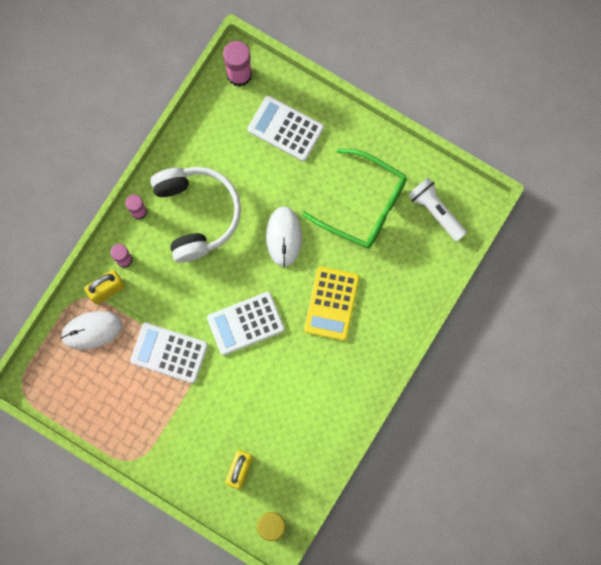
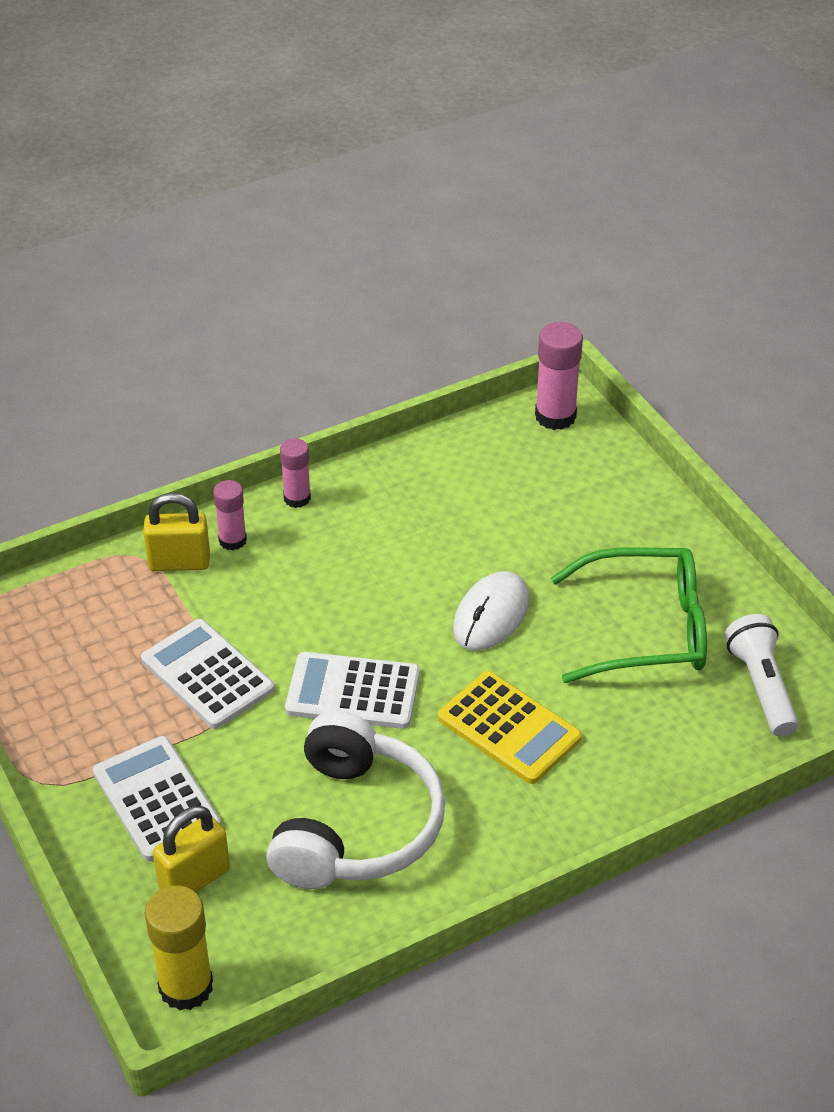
camera: 30 degrees right, 35 degrees down
white mouse [61,311,122,350] -> none
white headphones [150,167,241,263] -> white headphones moved to [266,710,445,889]
white calculator [247,96,324,161] -> white calculator moved to [93,736,221,861]
green glasses [302,148,407,248] -> green glasses turned 60 degrees counterclockwise [551,547,707,683]
yellow calculator [304,267,359,341] -> yellow calculator turned 90 degrees counterclockwise [438,671,582,784]

